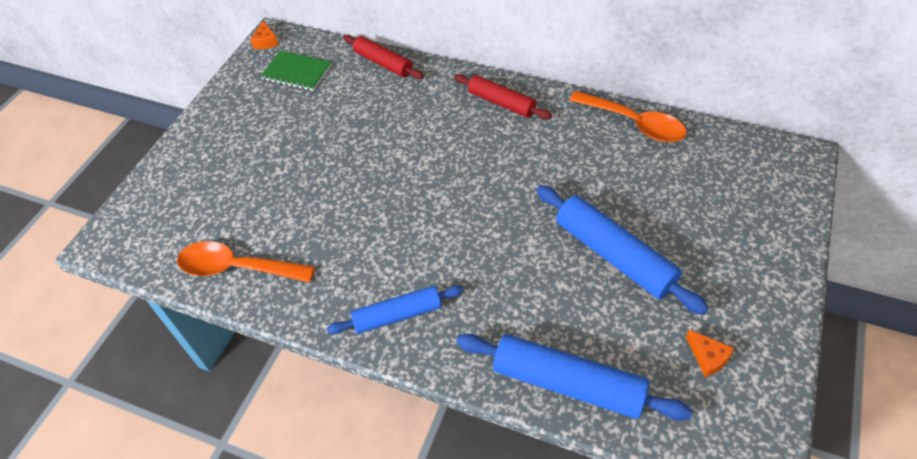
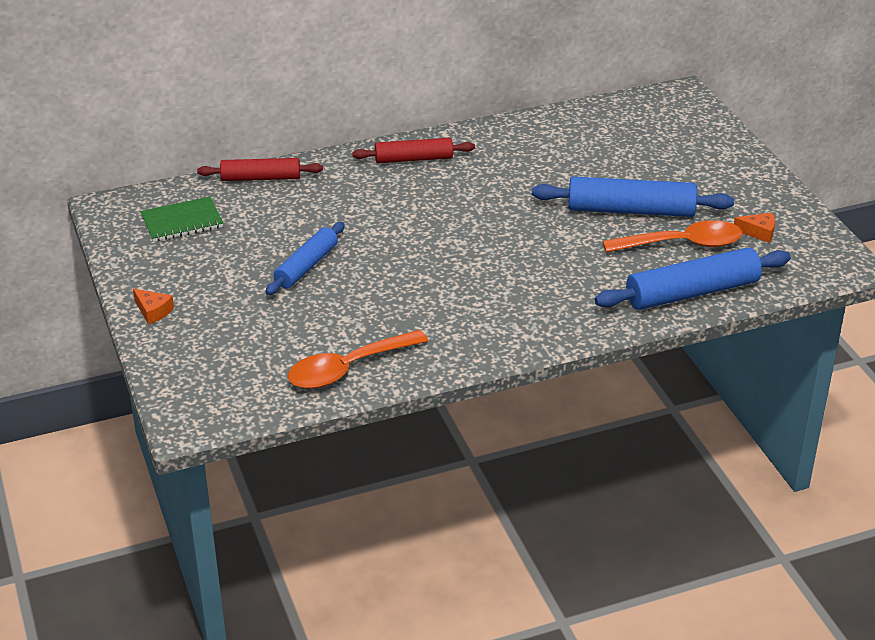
camera: 45 degrees left, 15 degrees down
orange cheese [250,21,279,49] -> orange cheese moved to [133,289,174,325]
blue rolling pin [327,285,464,334] -> blue rolling pin moved to [265,222,345,295]
orange spoon [569,91,687,142] -> orange spoon moved to [603,220,742,253]

